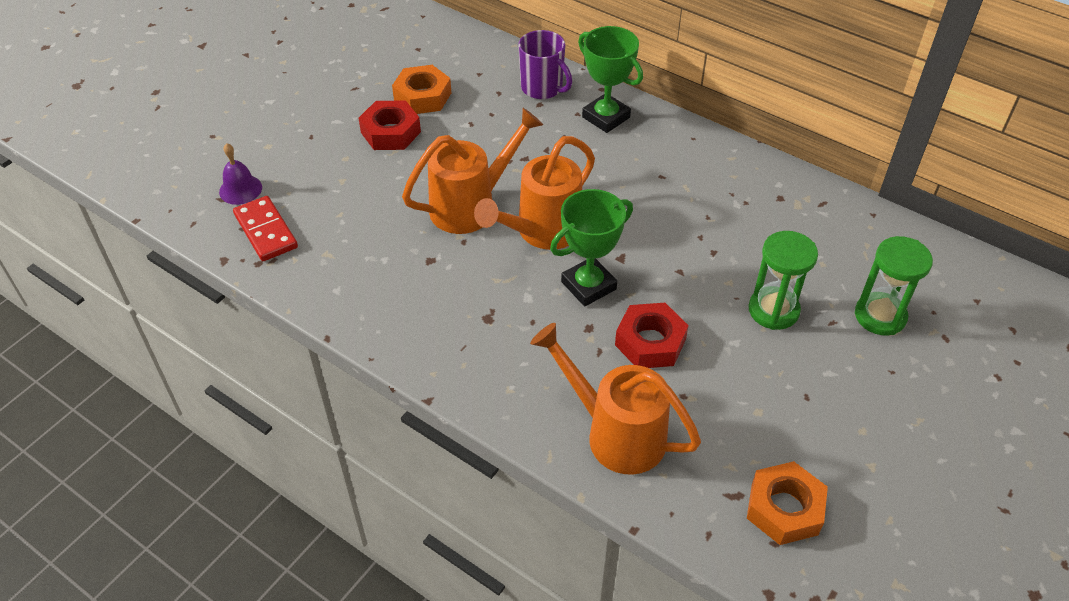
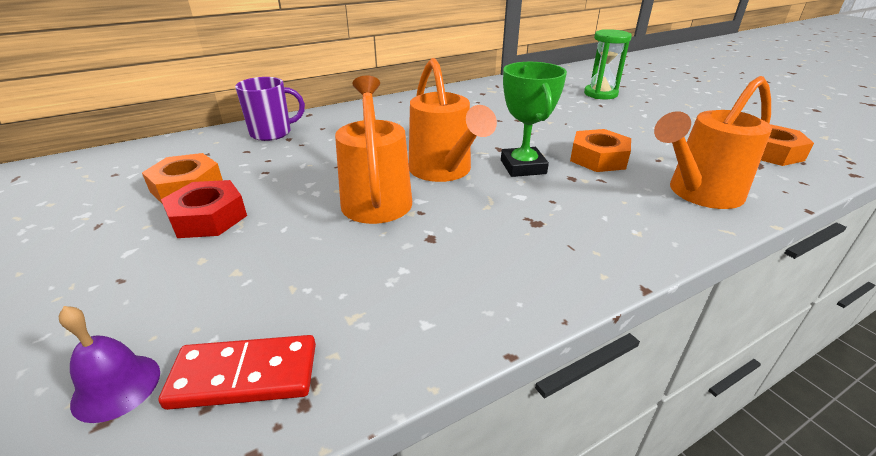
camera: 65 degrees left, 15 degrees down
green trophy [578,26,643,133] -> none
red nut [615,303,689,368] -> orange nut [570,129,631,172]
green hourglass [748,231,818,330] -> none

